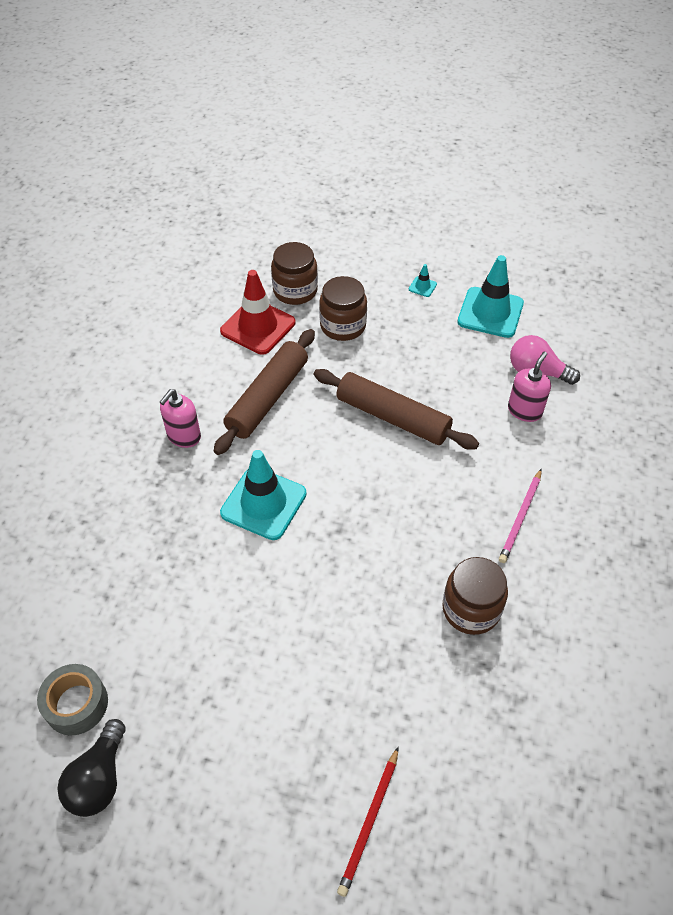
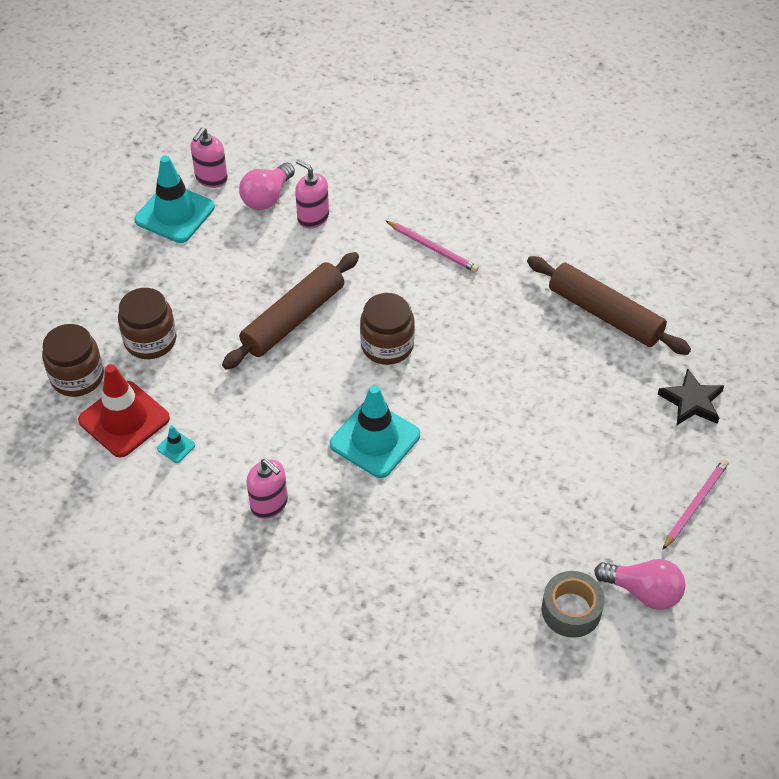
camera: 80 degrees left, 0 degrees up
black light bulb [57,719,126,817] -> pink light bulb [594,559,685,610]
brown rolling pin [214,329,315,455] -> brown rolling pin moved to [527,256,691,355]
red pencil [337,747,399,897] -> black star [657,368,724,425]
turquoise traffic cone [409,264,437,297] -> turquoise traffic cone moved to [157,425,195,463]
brown jar [442,557,508,635] -> brown jar moved to [360,293,415,365]
none -> pink soap dispenser [191,128,228,188]
none -> pink pencil [662,459,729,550]

